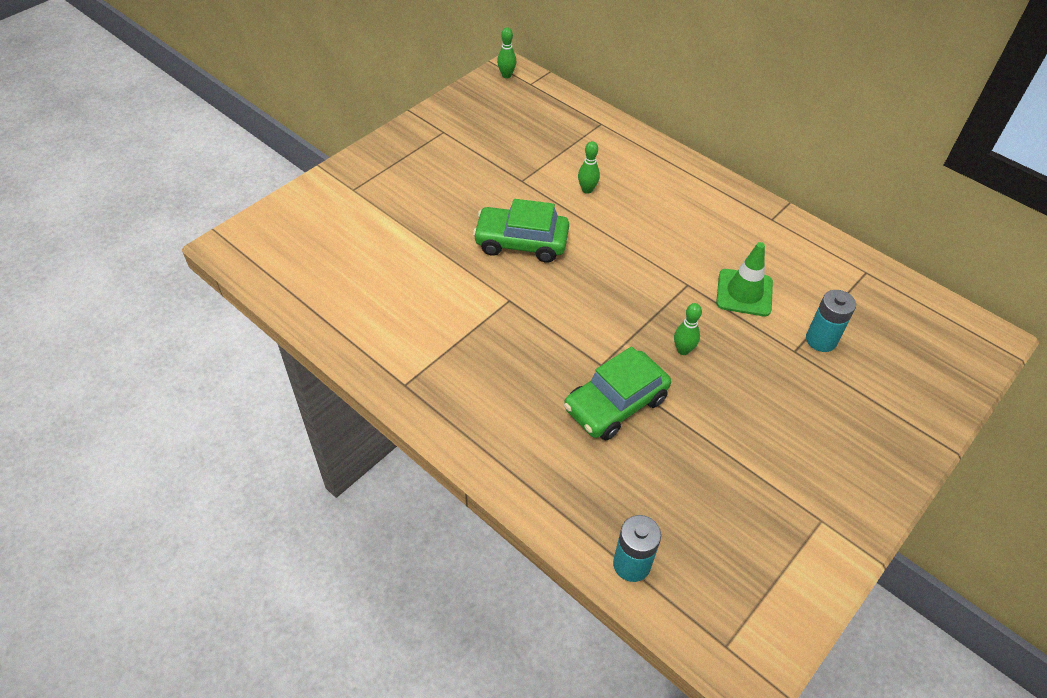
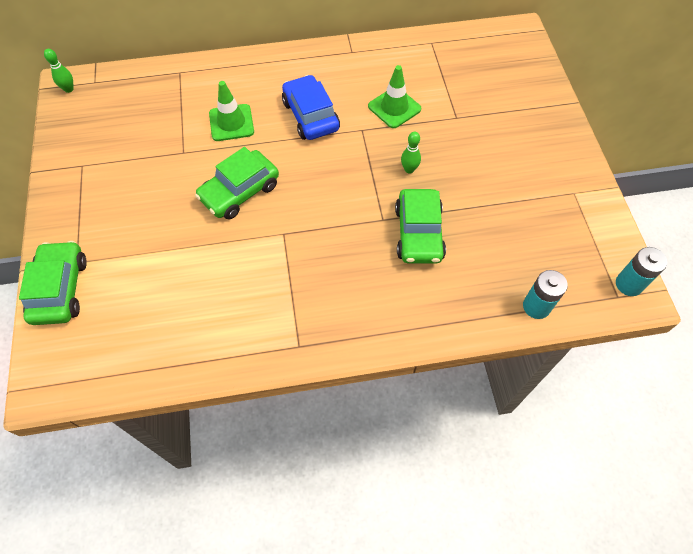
camera: 50 degrees left, 10 degrees up
green bowling pin [578,141,600,194] -> green traffic cone [209,81,254,141]
turquoise battery [806,290,856,352] -> turquoise battery moved to [616,247,667,296]
none -> green car [19,241,87,325]
none -> blue car [282,75,340,140]

